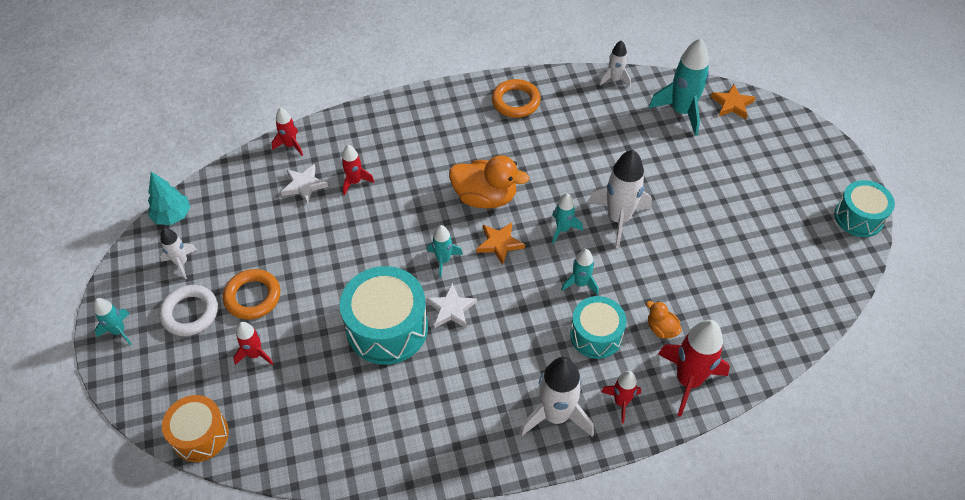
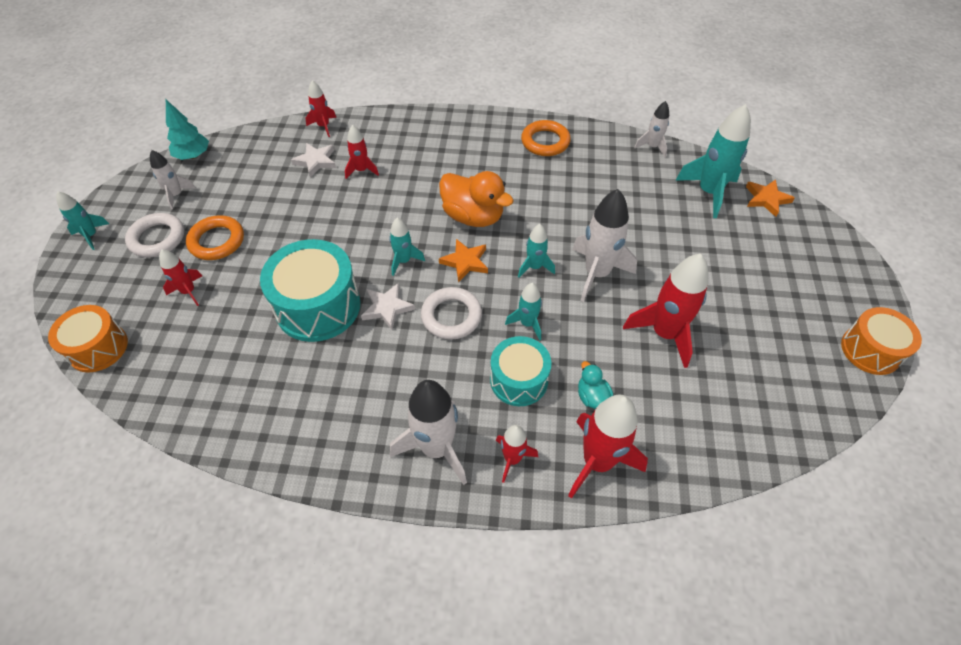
camera: 20 degrees right, 0 degrees up
orange duck [646,301,682,339] -> turquoise duck [578,361,613,409]
turquoise drum [834,180,895,237] -> orange drum [841,307,922,375]
none -> white ring [421,287,482,340]
none -> red rocket [623,254,708,368]

